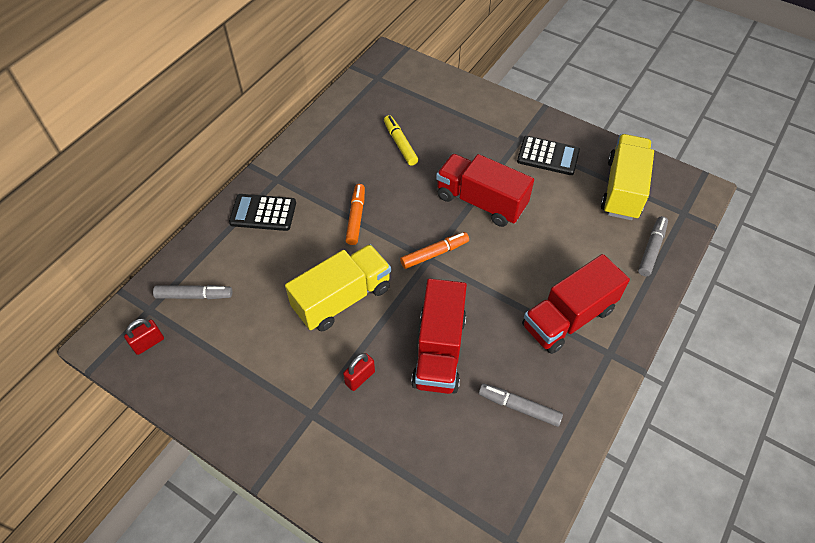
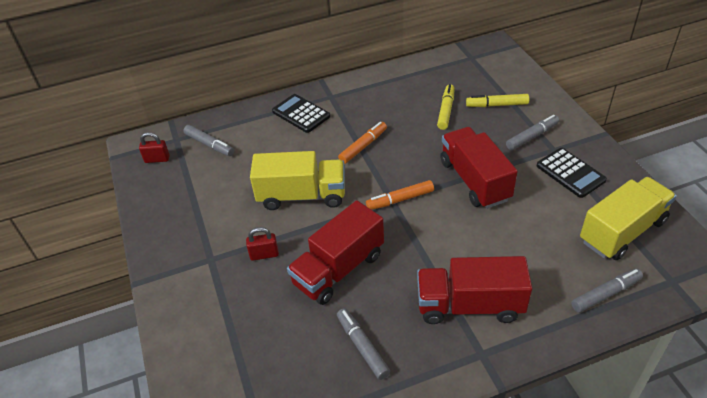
camera: 40 degrees right, 10 degrees down
orange marker [400,232,469,269] -> orange marker turned 150 degrees clockwise [366,180,434,210]
none -> yellow marker [466,94,529,107]
none -> grey marker [506,115,559,150]

